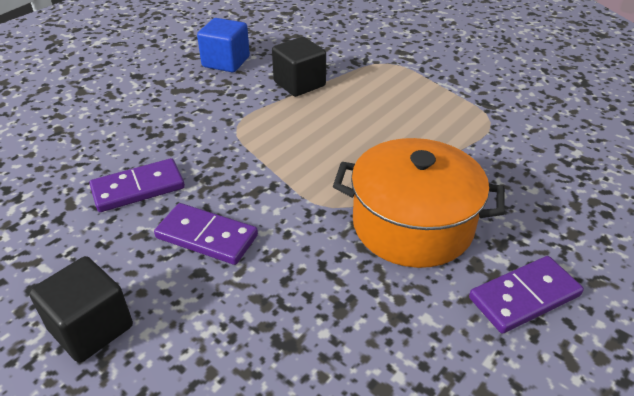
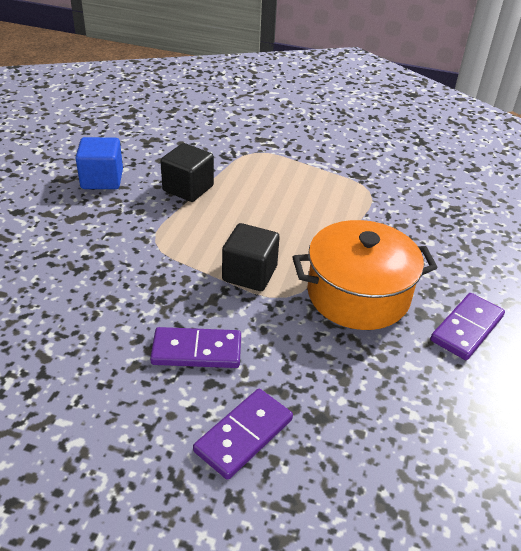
camera: 25 degrees left, 0 degrees up
black cube [29,256,133,363] -> black cube moved to [222,223,280,291]
purple domino [89,158,185,212] -> purple domino moved to [193,389,293,480]

